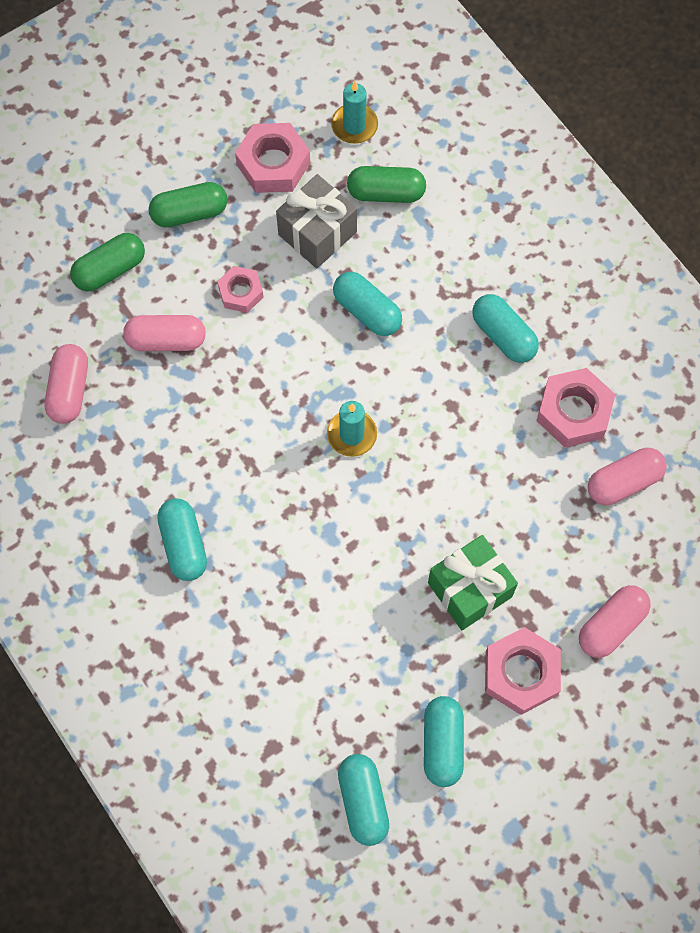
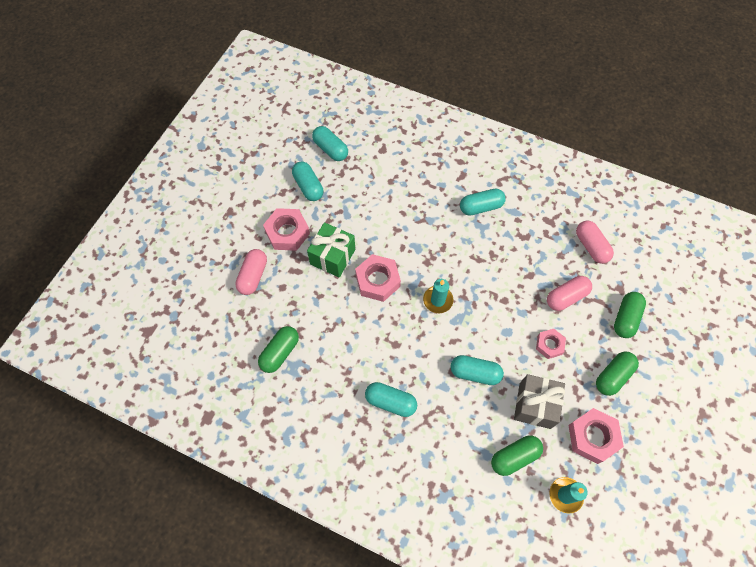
camera: 150 degrees right, 5 degrees down
turquoise capsule [157,498,207,581] -> turquoise capsule turned 60 degrees counterclockwise [460,189,506,216]
pink nut [536,368,615,447] -> pink nut moved to [355,254,401,302]
pink capsule [588,448,667,505] -> green capsule [258,326,299,373]

